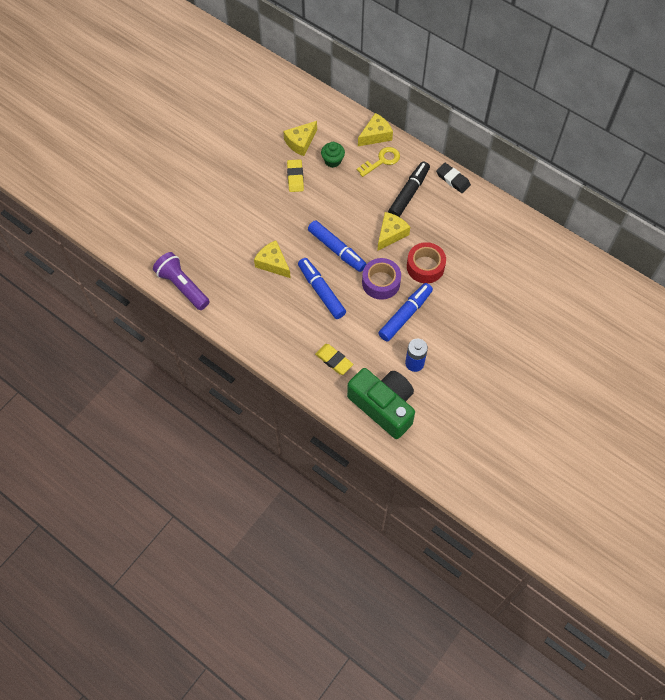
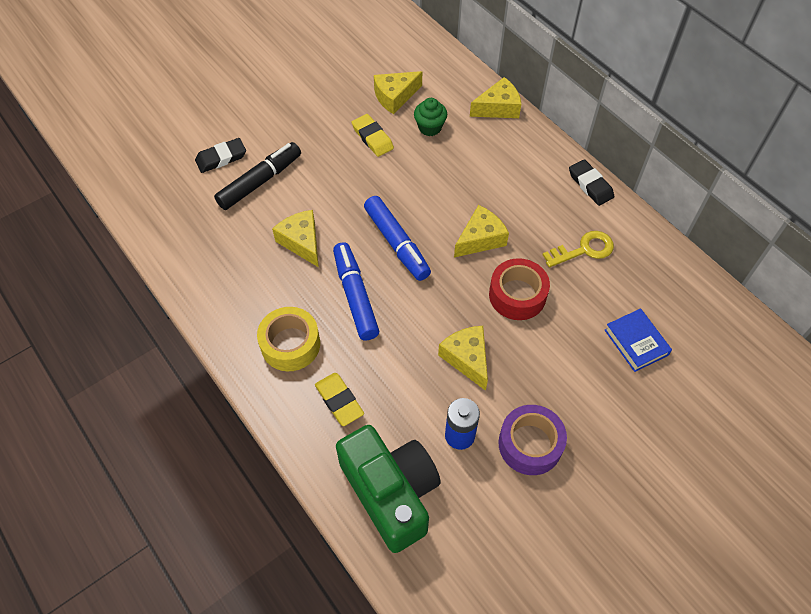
camera: 15 degrees right, 5 degrees down
purple flashlight [153,252,210,310] -> none
yellow eraser [287,159,304,192] -> yellow eraser turned 45 degrees counterclockwise [352,114,394,157]
yellow key [357,147,400,177] -> yellow key moved to [542,231,614,268]
purple tape [362,258,401,300] -> purple tape moved to [499,405,567,475]
blue marker [378,283,433,342] -> yellow cheese [438,326,488,391]
black marker [388,162,430,217] -> black marker moved to [214,142,301,210]
none -> black eraser [195,138,246,173]
none -> yellow tape [257,307,320,371]
none -> blue book [605,308,672,372]

